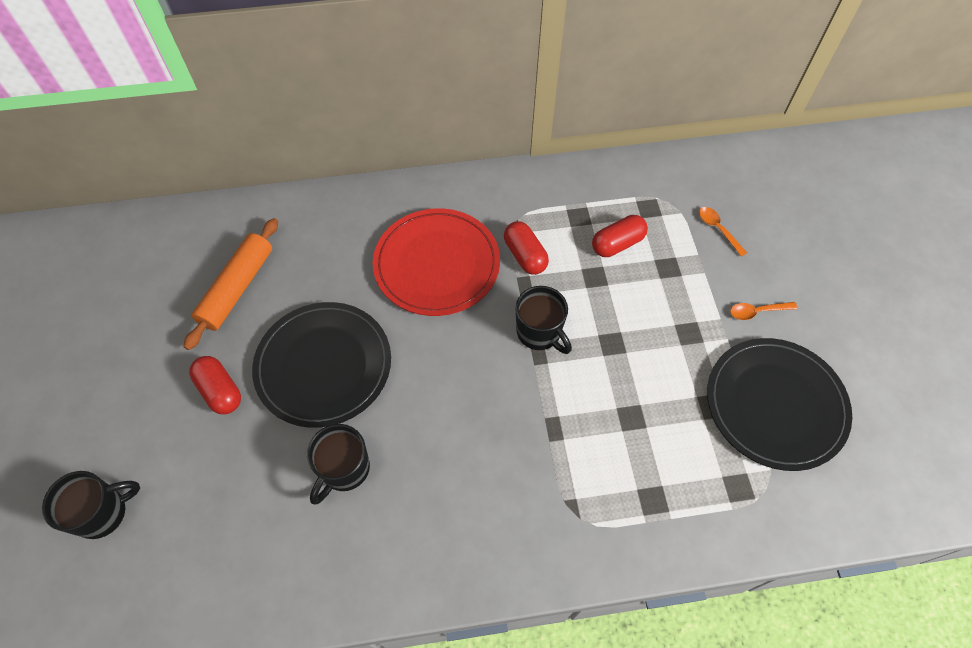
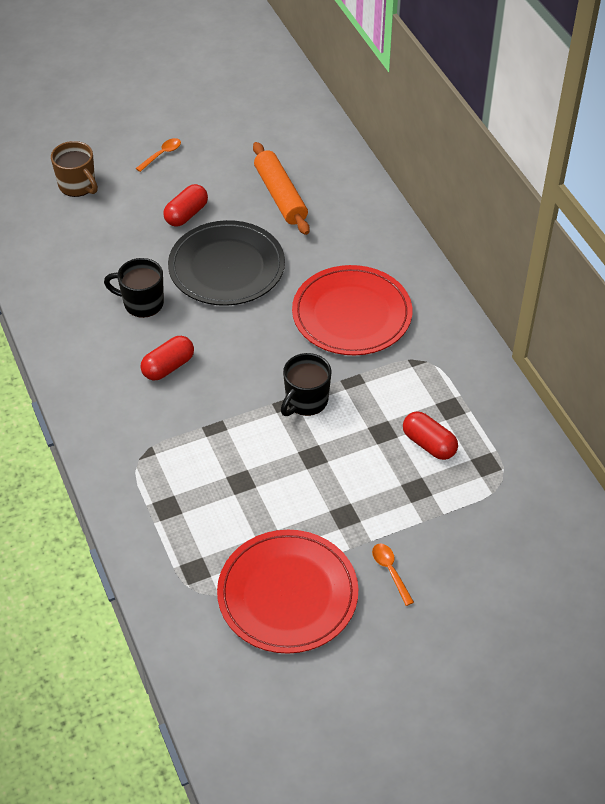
camera: 75 degrees right, 10 degrees down
black mug [42,471,140,539] -> brown mug [51,141,98,197]
orange rolling pin [184,218,278,350] -> orange rolling pin turned 60 degrees clockwise [253,142,310,235]
red capsule [504,221,549,275] -> red capsule moved to [140,336,194,381]
orange spoon [699,207,747,257] -> orange spoon moved to [136,138,181,172]
black plate [707,338,852,471] -> red plate [217,530,359,654]

